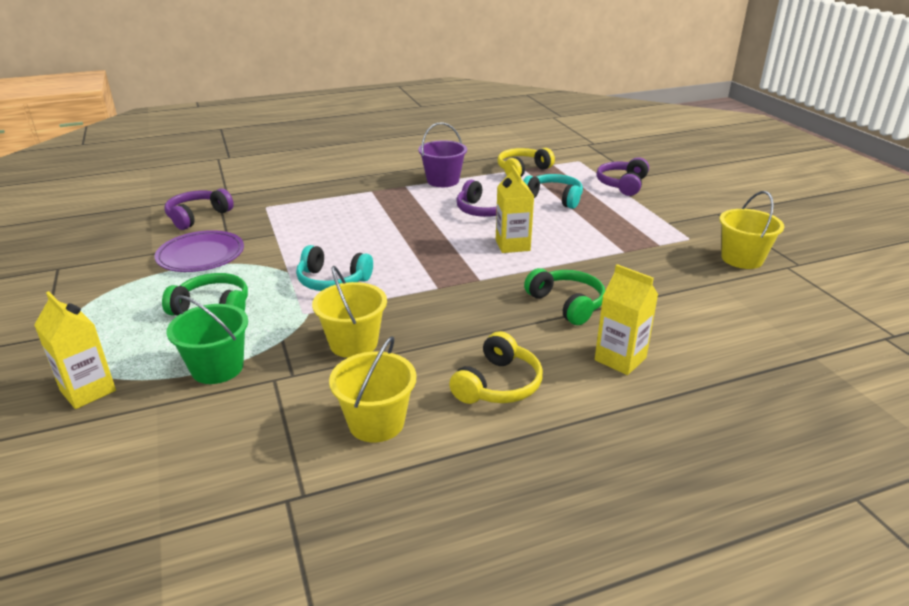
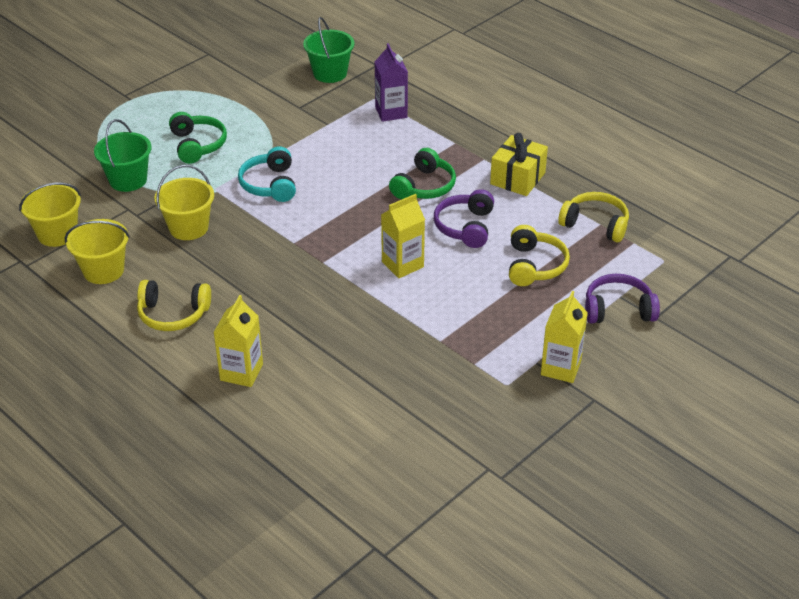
camera: 65 degrees right, 10 degrees up
yellow carton [34,291,116,409] -> yellow carton moved to [541,291,588,383]
purple plate [155,230,244,272] -> none
purple headphones [164,188,234,230] -> green bucket [303,17,355,83]
purple bucket [418,122,467,187] -> yellow gift [490,133,548,196]
turquoise headphones [523,174,583,209] -> yellow headphones [509,225,570,286]
green headphones [524,268,605,325] -> green headphones moved to [389,148,456,199]
yellow bucket [719,191,784,269] -> yellow bucket moved to [19,183,81,247]
none -> purple carton [375,43,408,122]

